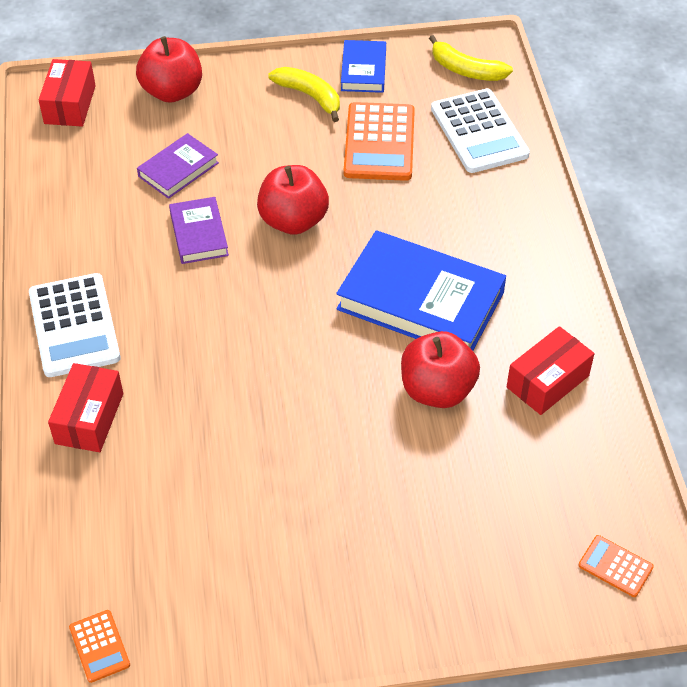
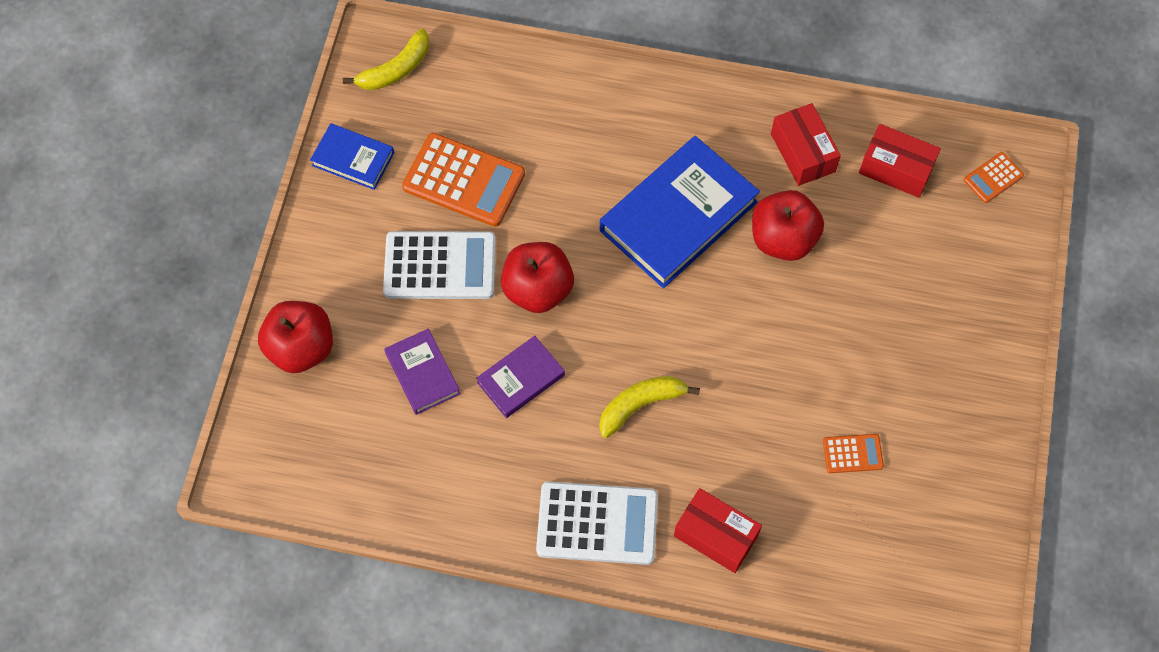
camera: 70 degrees left, 15 degrees up
red box [39,59,96,127] -> red box moved to [859,124,941,198]
orange calculator [69,610,130,683] -> orange calculator moved to [823,434,884,473]
purple book [169,197,229,264] -> purple book turned 45 degrees counterclockwise [476,336,565,418]
yellow banana [268,67,340,122] -> yellow banana moved to [599,376,700,438]
white calculator [431,89,530,173] -> white calculator moved to [383,231,496,299]

